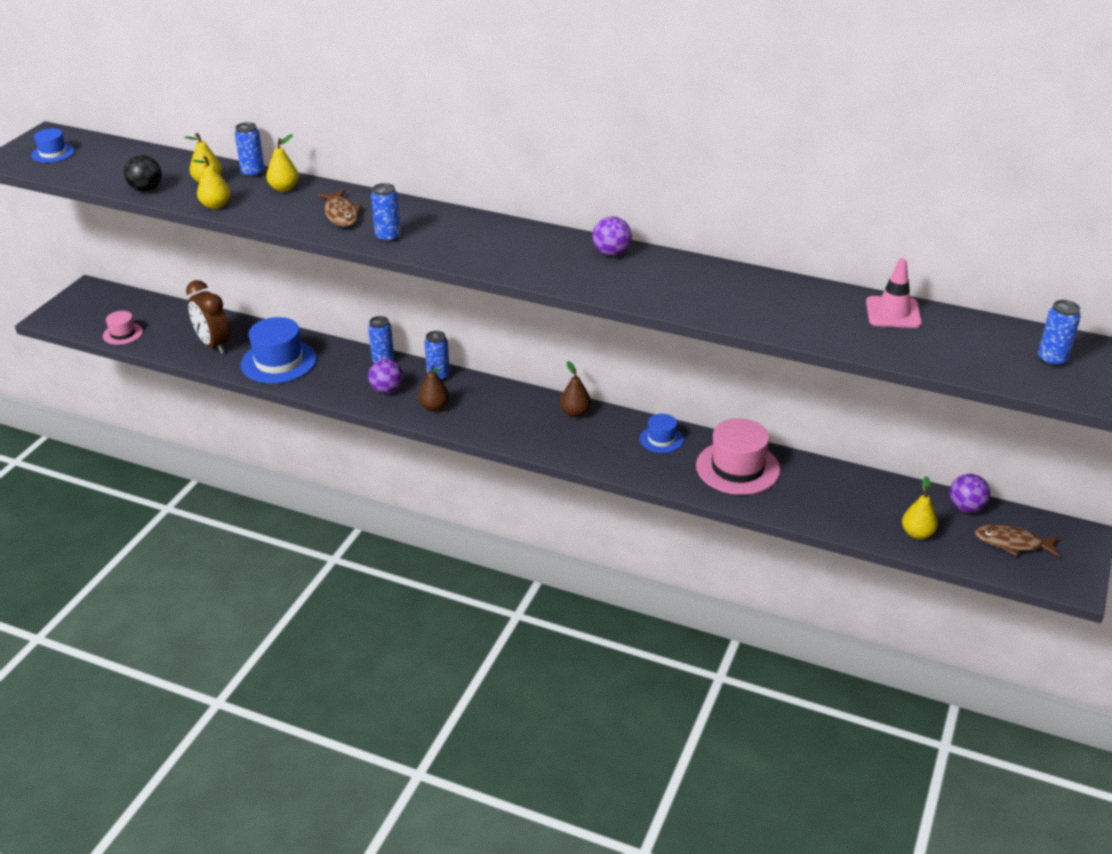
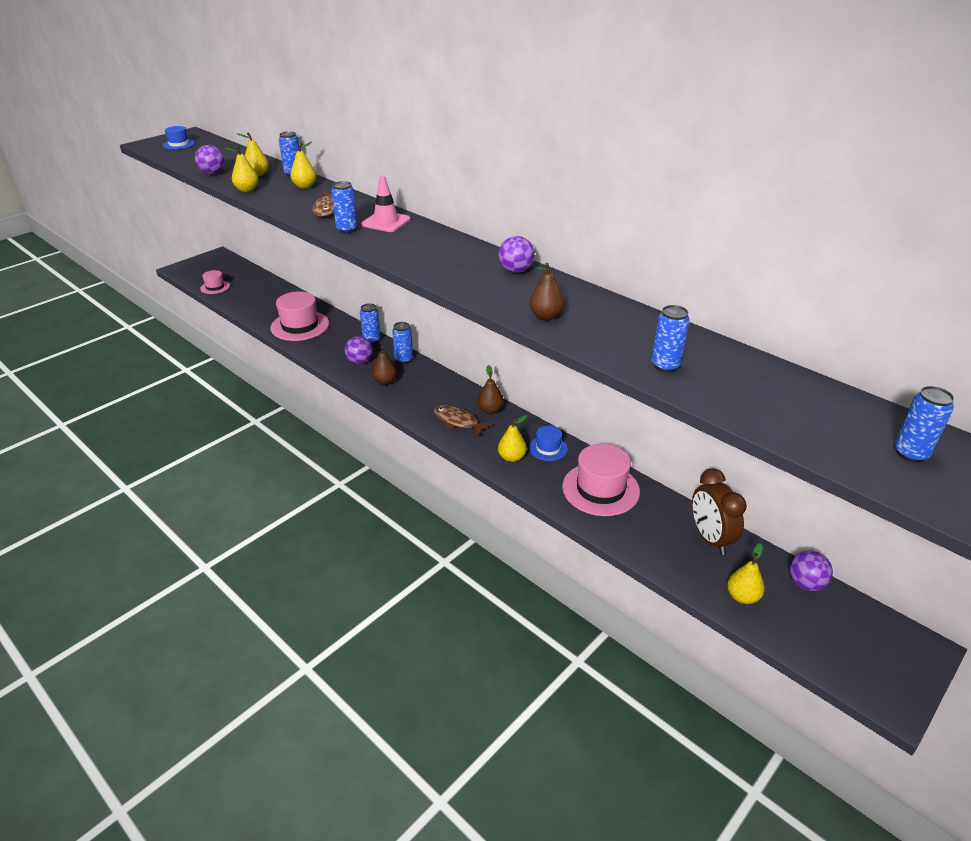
camera: 20 degrees right, 0 degrees up
black ball [124,155,162,192] -> purple ball [195,145,224,174]
brown clock [186,280,230,354] -> brown clock moved to [692,468,747,555]
blue hat [241,317,317,384] -> pink hat [270,291,329,341]
pink traffic cone [866,258,922,328] -> pink traffic cone moved to [361,176,411,232]
brown fish [974,524,1059,557] -> brown fish moved to [434,405,492,437]
none -> yellow pear [498,415,527,462]
none -> brown pear [529,263,564,321]
none -> blue can [652,305,690,373]

